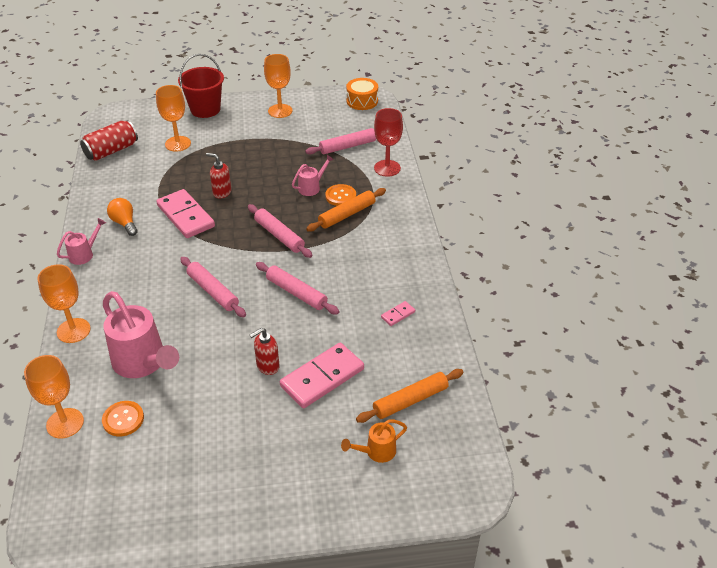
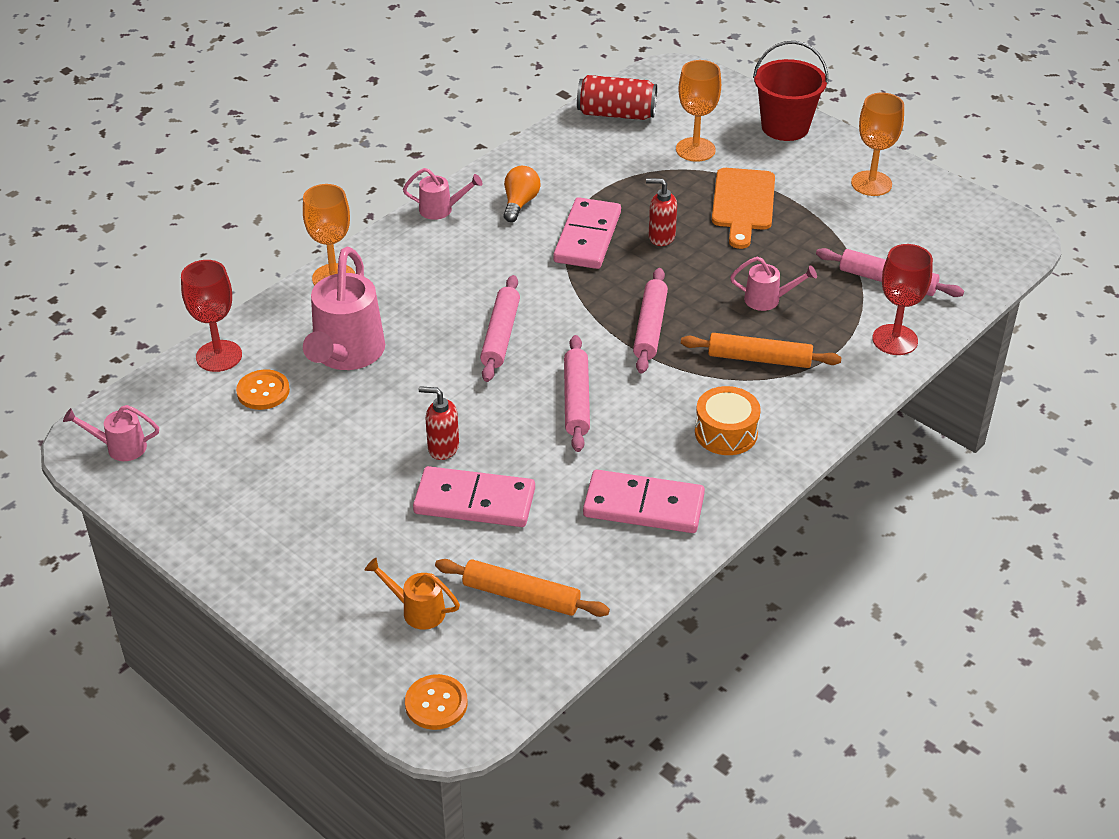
camera: 50 degrees right, 0 degrees up
orange goblet [24,355,84,439] -> red goblet [181,260,242,372]
red soap dispenser [206,153,231,199] -> red soap dispenser turned 60 degrees counterclockwise [646,178,677,246]
orange button [325,184,356,206] -> orange button moved to [405,674,468,730]
orange drum [346,78,378,110] -> orange drum moved to [695,386,761,455]
pink domino [381,301,415,326] -> pink domino [583,470,705,533], size x2.26
none -> pink watering can [63,405,159,461]
none -> orange cutting board [712,168,775,249]

